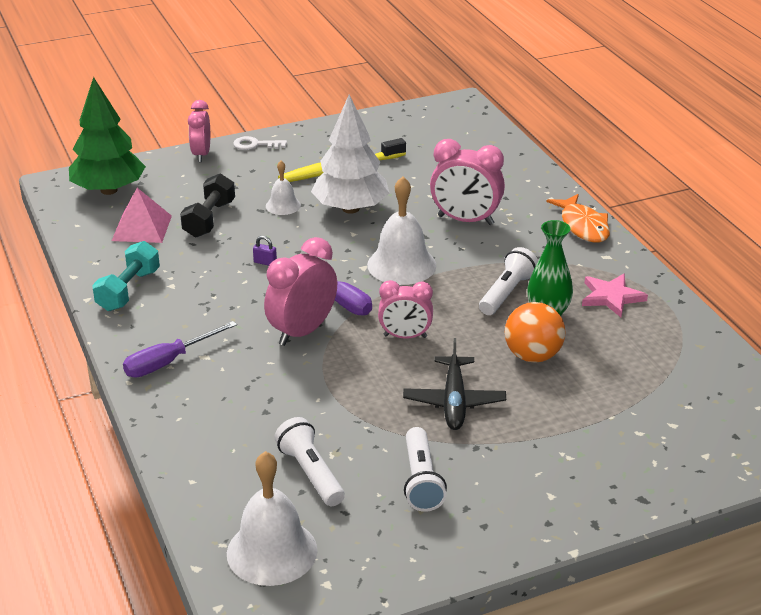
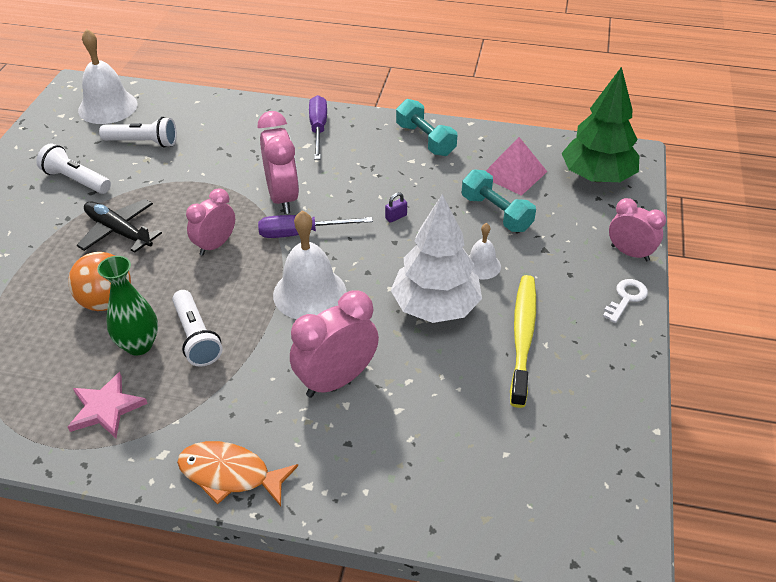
camera: 125 degrees right, 10 degrees up
black dumbbell [180,173,235,237] -> turquoise dumbbell [462,169,536,232]

